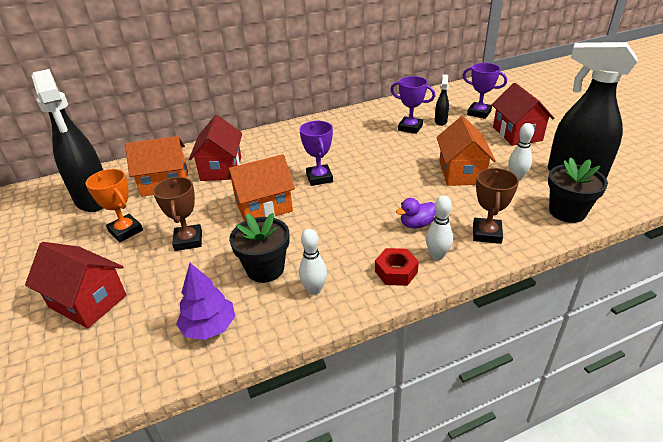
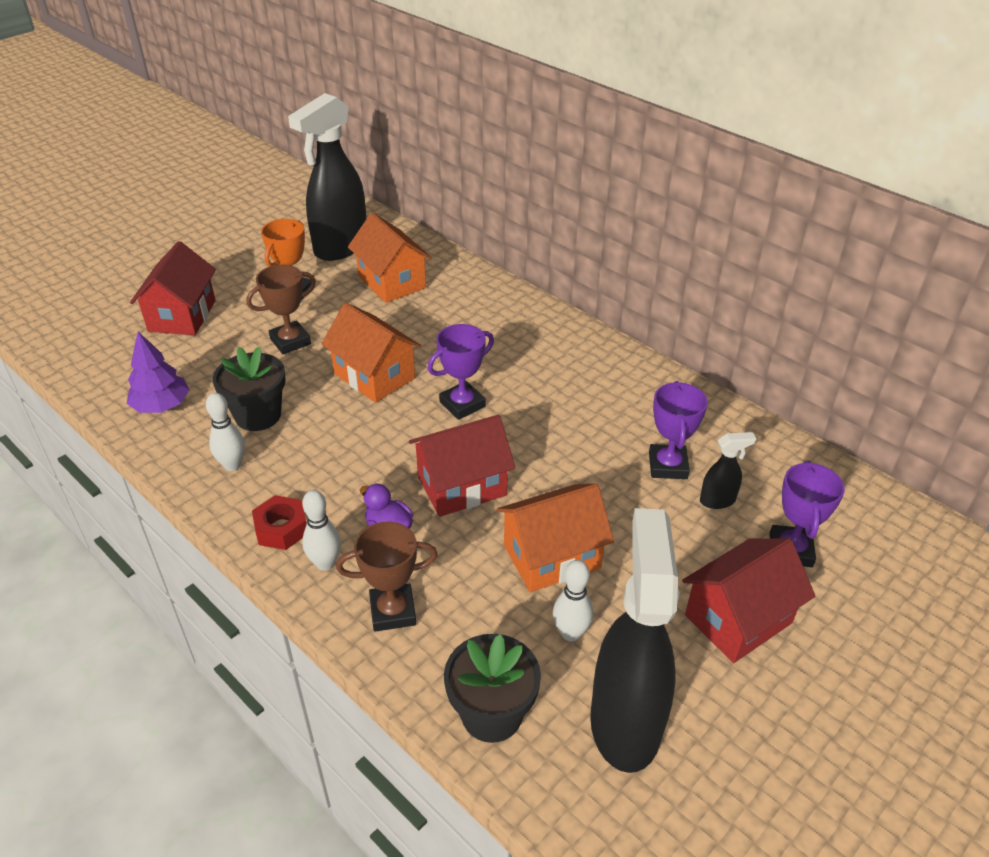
camera: 65 degrees right, 5 degrees up
red house [189,115,242,181] -> red house moved to [409,415,515,517]

